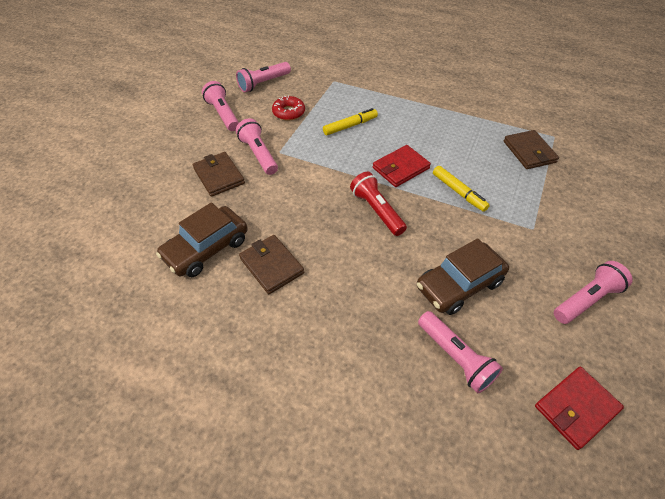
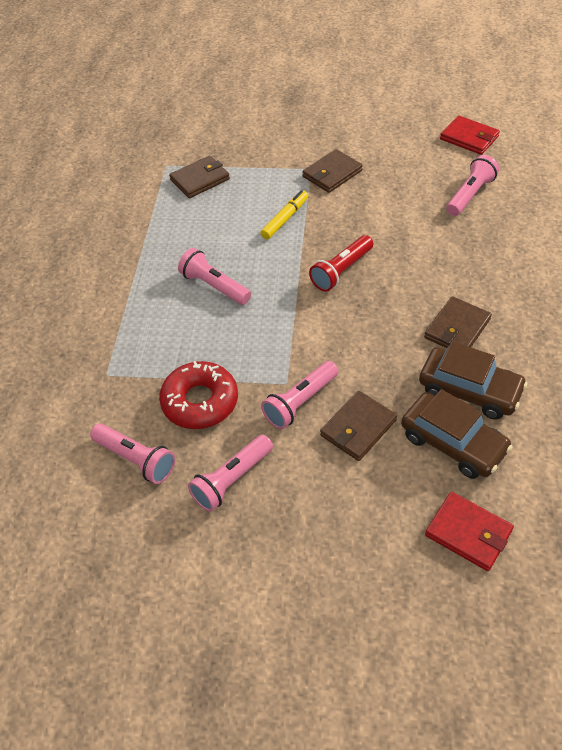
camera: 105 degrees left, 0 degrees up
red donut [272,96,305,121] -> red donut [159,361,238,429], size x1.59
yellow marker [323,108,378,135] -> none
red wallet [373,145,431,187] -> red wallet moved to [425,492,514,571]
brown car [417,238,509,315] -> brown car moved to [401,389,512,479]
pink flashlight [554,261,633,324] -> pink flashlight moved to [178,248,251,305]
none -> brown wallet [302,149,363,193]

